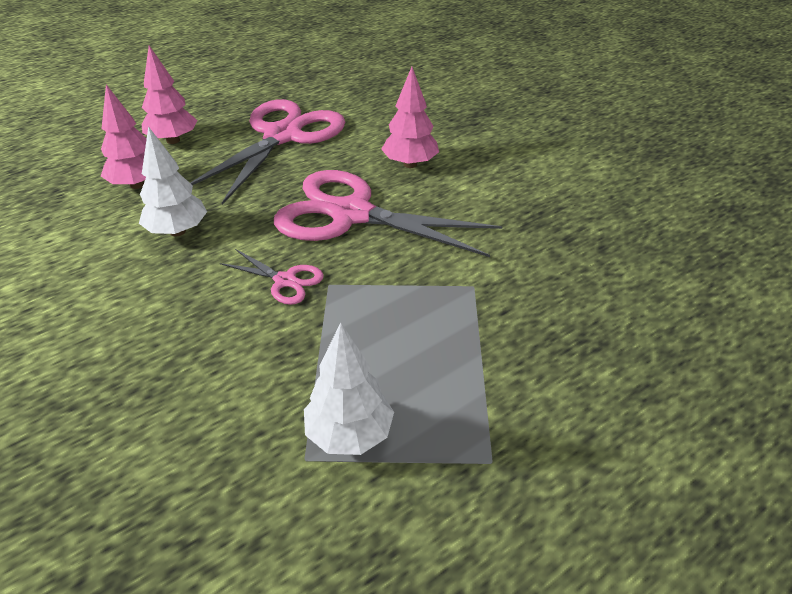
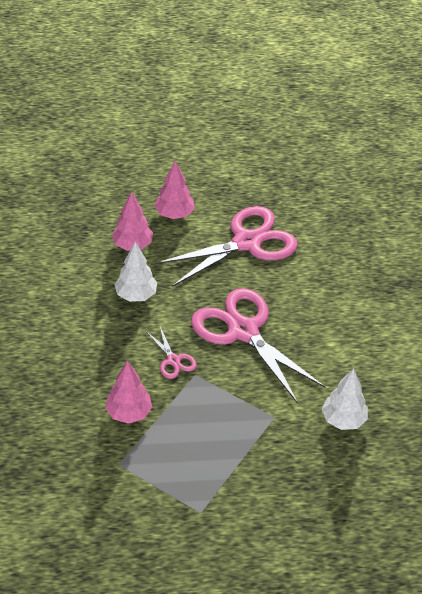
camera: 30 degrees right, 5 degrees up
white tree [304,323,394,455] -> white tree moved to [322,368,368,430]
pink tree [381,67,439,168] -> pink tree moved to [105,361,152,424]

